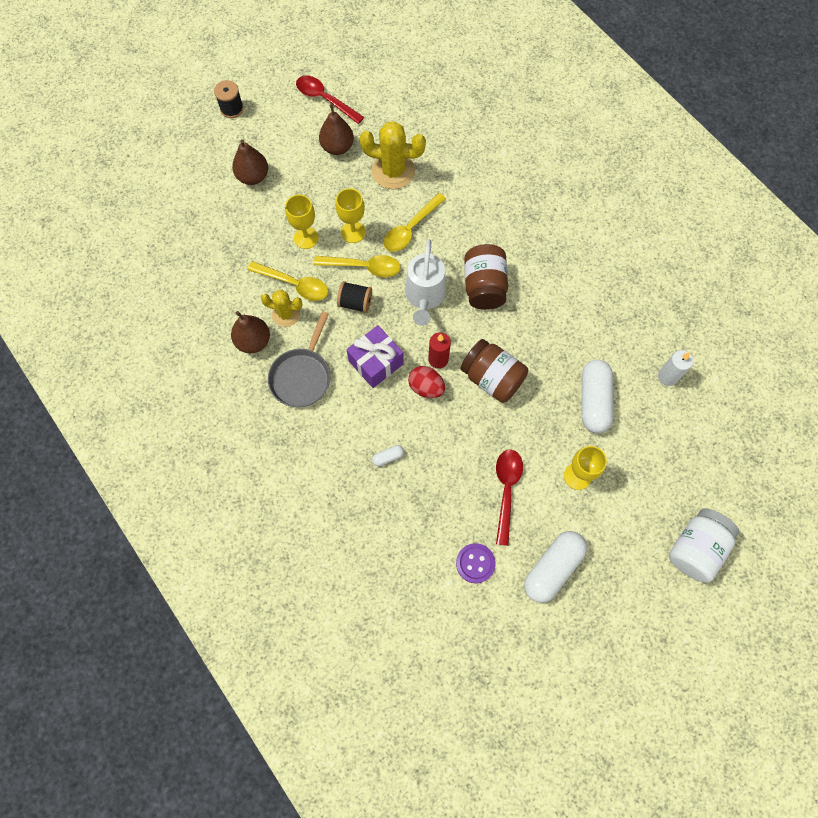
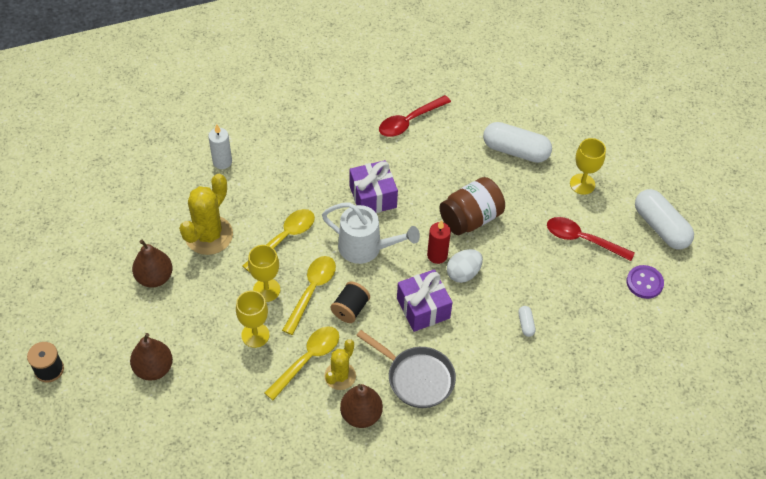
camera: 75 degrees left, 15 degrees down
red spoon [296,76,364,124] -> red spoon moved to [379,95,451,137]
yellow spoon [383,193,446,252] -> yellow spoon turned 105 degrees counterclockwise [243,209,315,272]
red egg [408,366,445,398] -> white egg [447,249,483,283]
brown jar [464,244,508,310] -> purple gift [350,160,398,213]
white candle [658,350,693,386] -> white candle moved to [208,124,232,169]
white jar [669,509,739,583] -> none

